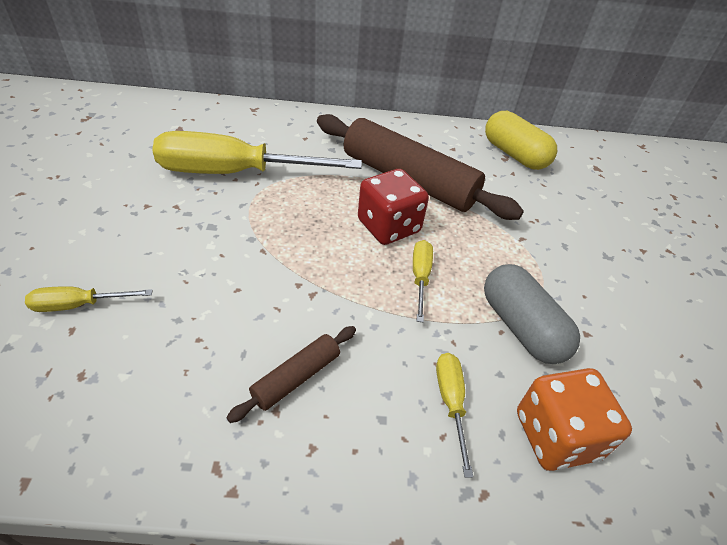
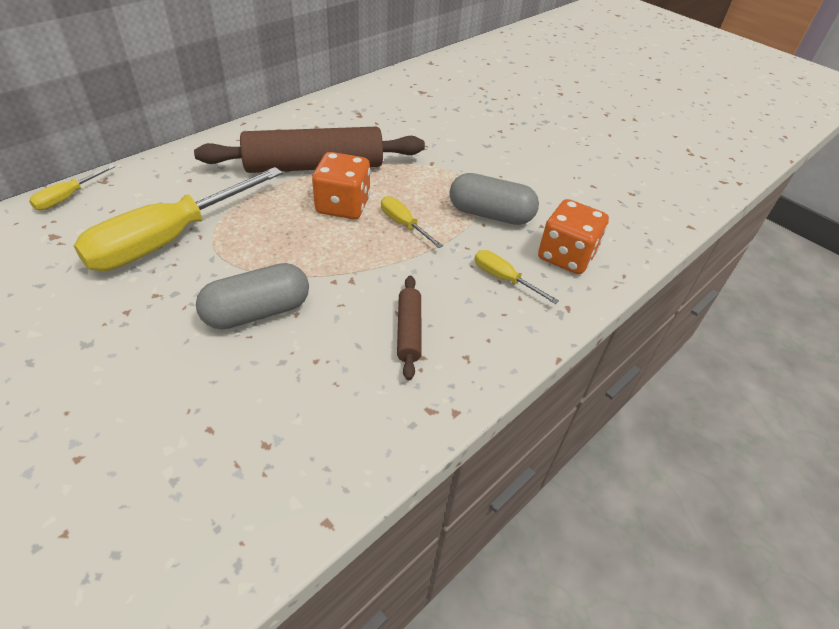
camera: 45 degrees left, 0 degrees up
yellow screwdriver [25,286,153,312] -> yellow screwdriver moved to [29,165,115,210]
red dice [358,169,429,245] -> orange dice [312,152,370,219]
yellow capsule [485,111,557,170] -> none
none -> grey capsule [196,263,309,329]

